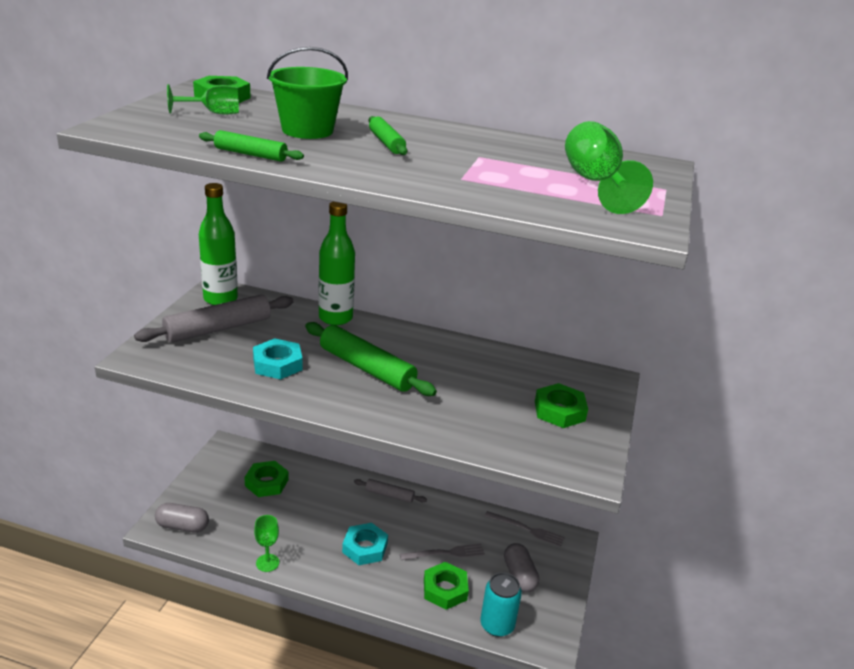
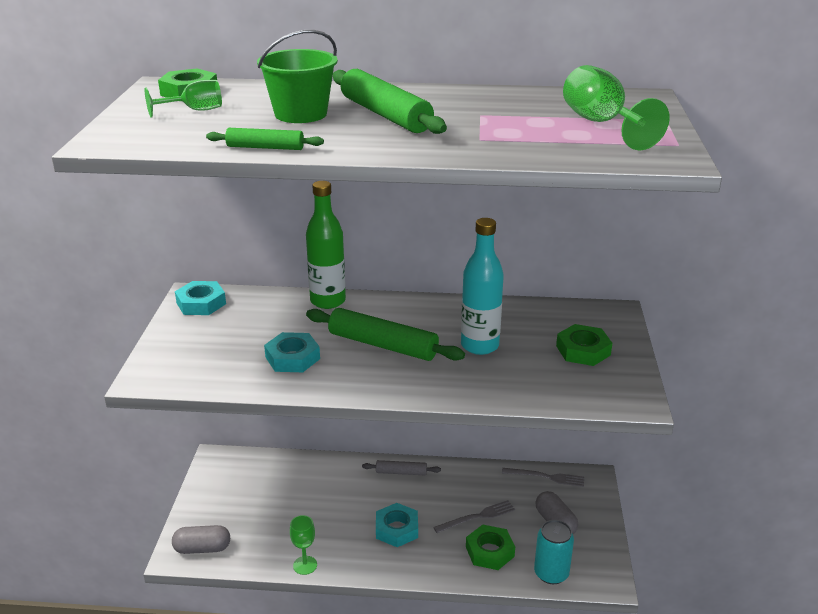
camera: 10 degrees left, 0 degrees up
grey rolling pin [134,295,293,343] -> none
green bottle [199,183,238,305] -> turquoise nut [175,281,226,315]
green nut [244,461,289,497] -> none
green rolling pin [369,116,407,155] -> green rolling pin [333,69,447,134], size x1.84
none -> turquoise bottle [461,218,504,355]

